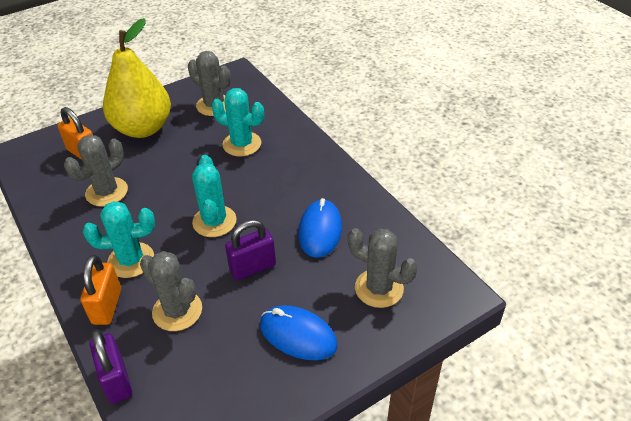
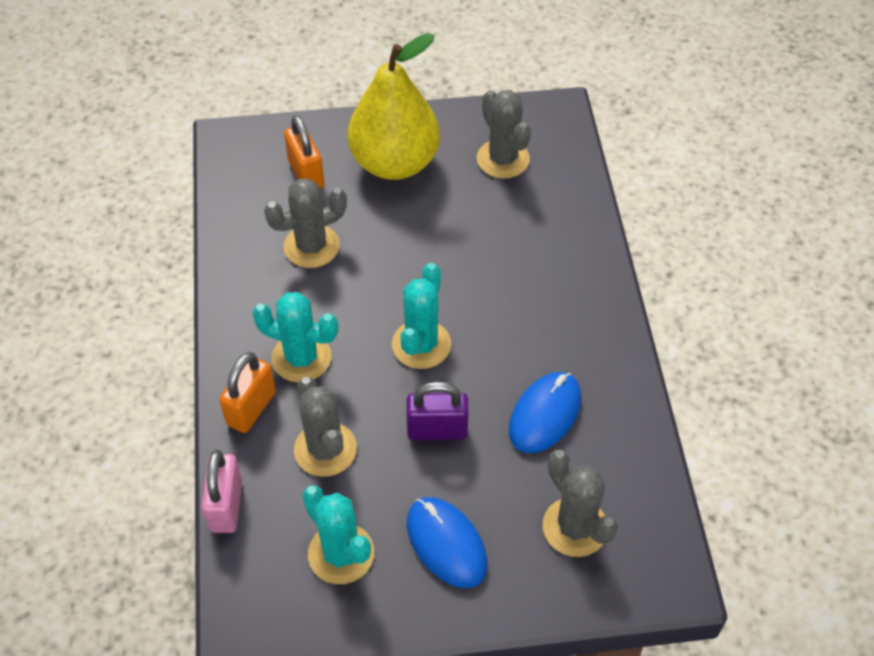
camera: 25 degrees right, 10 degrees up
purple padlock [90,329,132,404] -> pink padlock [201,450,242,533]
turquoise cactus [211,88,264,156] -> turquoise cactus moved to [302,485,374,584]

